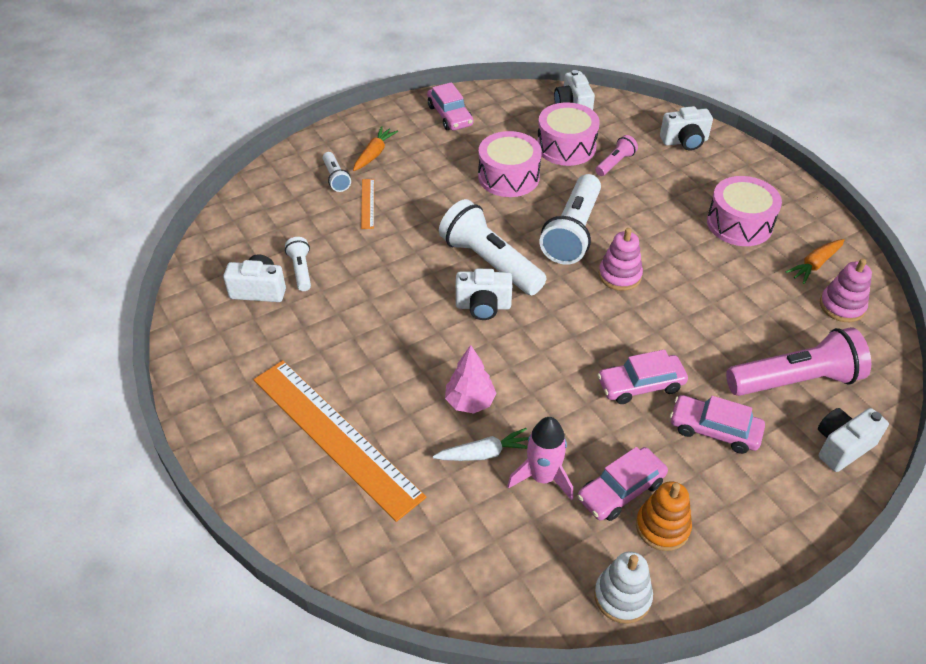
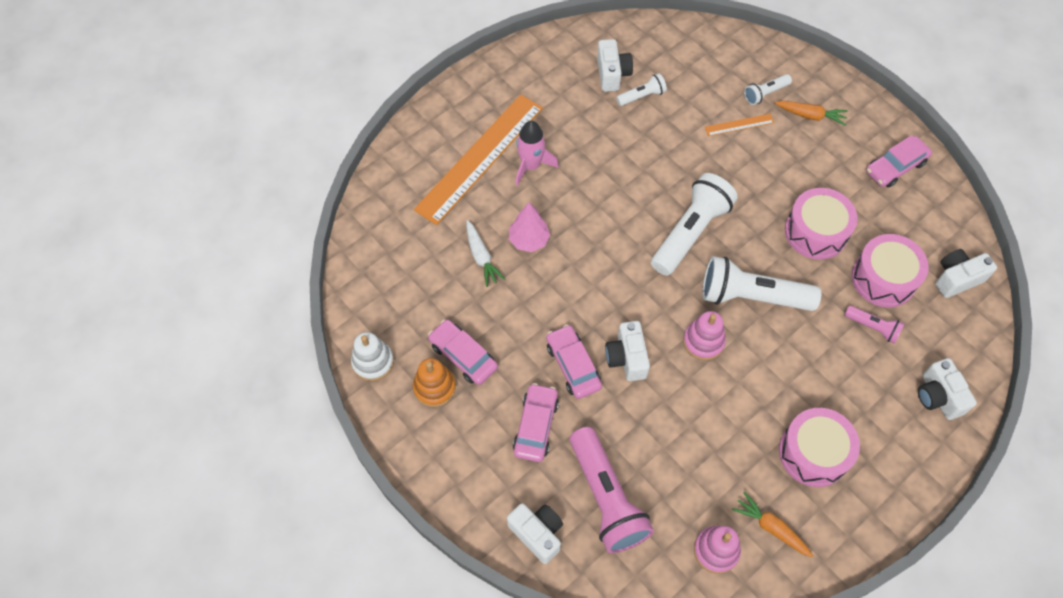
camera: 80 degrees right, 15 degrees up
white camera [456,269,512,320] -> white camera moved to [605,321,650,381]
pink rocket [507,417,573,500] -> pink rocket moved to [516,121,558,186]

